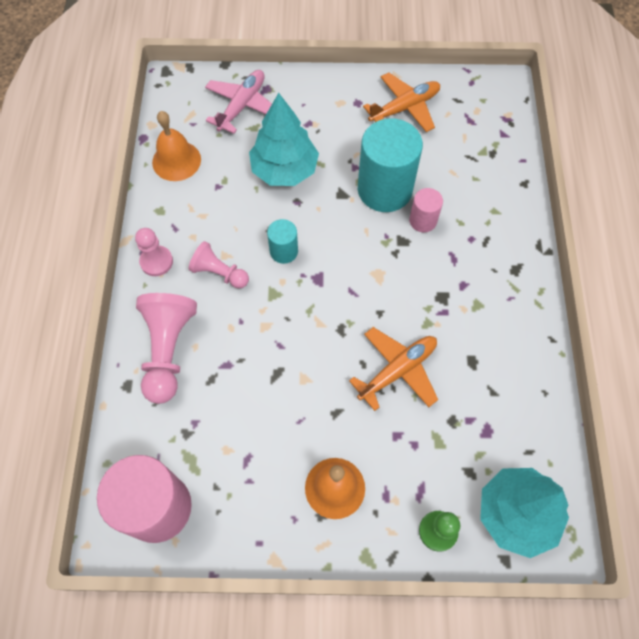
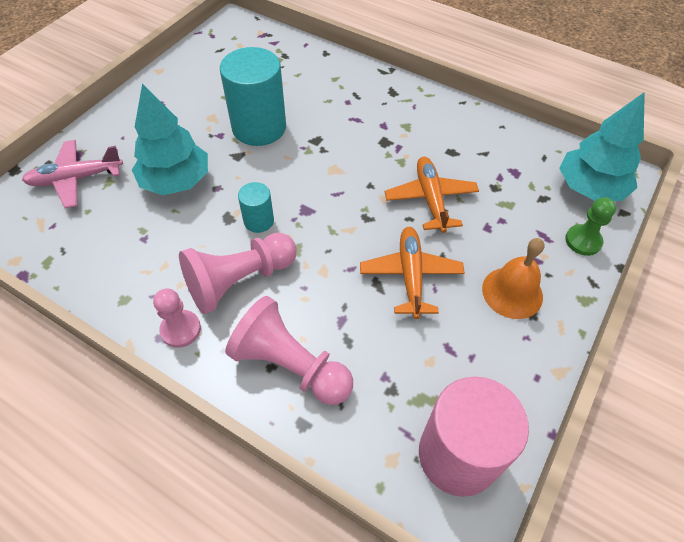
camera: 60 degrees left, 10 degrees down
orange bell [152,111,201,181] -> none
pink pawn [189,241,249,289] -> pink pawn [179,233,297,314], size x1.68
pink plane [205,70,272,134] -> pink plane turned 75 degrees counterclockwise [22,140,123,208]
orange plane [363,73,440,132] -> orange plane moved to [360,227,465,319]
pink cylinder [409,188,443,232] -> none

